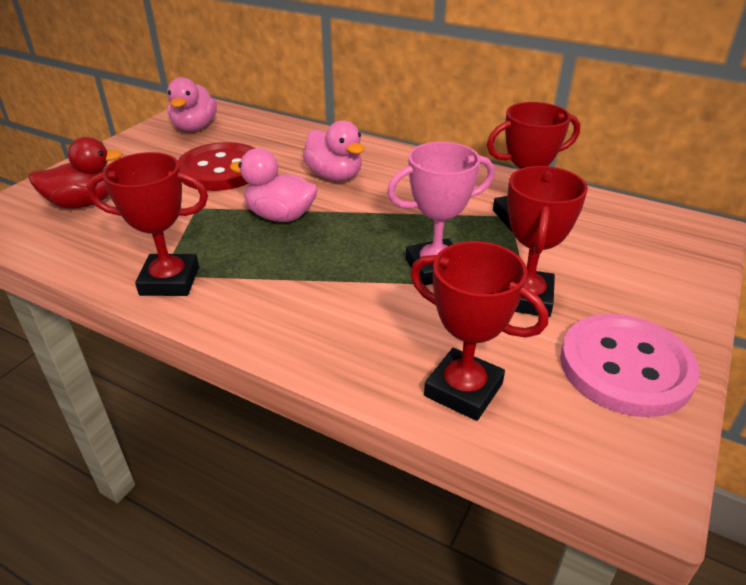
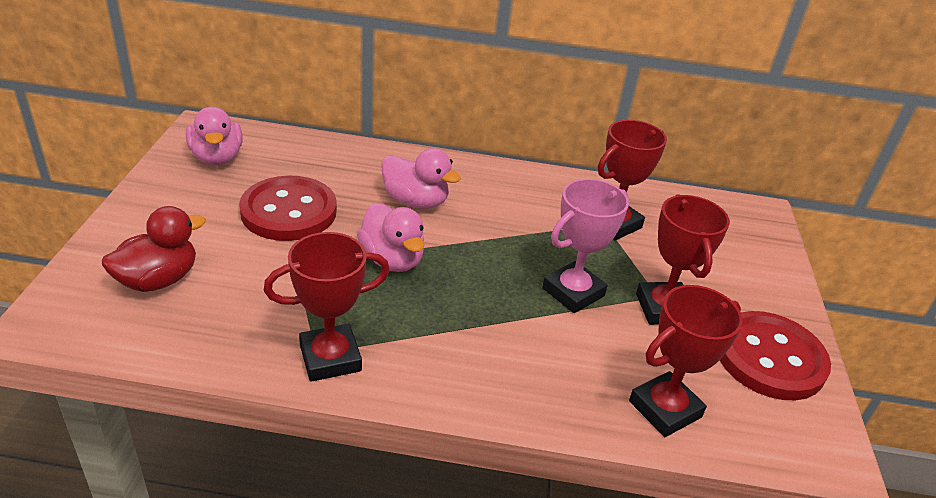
camera: 25 degrees left, 0 degrees up
pink duck [230,148,318,222] -> pink duck turned 120 degrees counterclockwise [357,203,424,272]
red trophy [410,241,548,421] -> red trophy turned 45 degrees counterclockwise [629,285,743,437]
pink button [560,314,700,417] -> red button [720,311,831,400]

